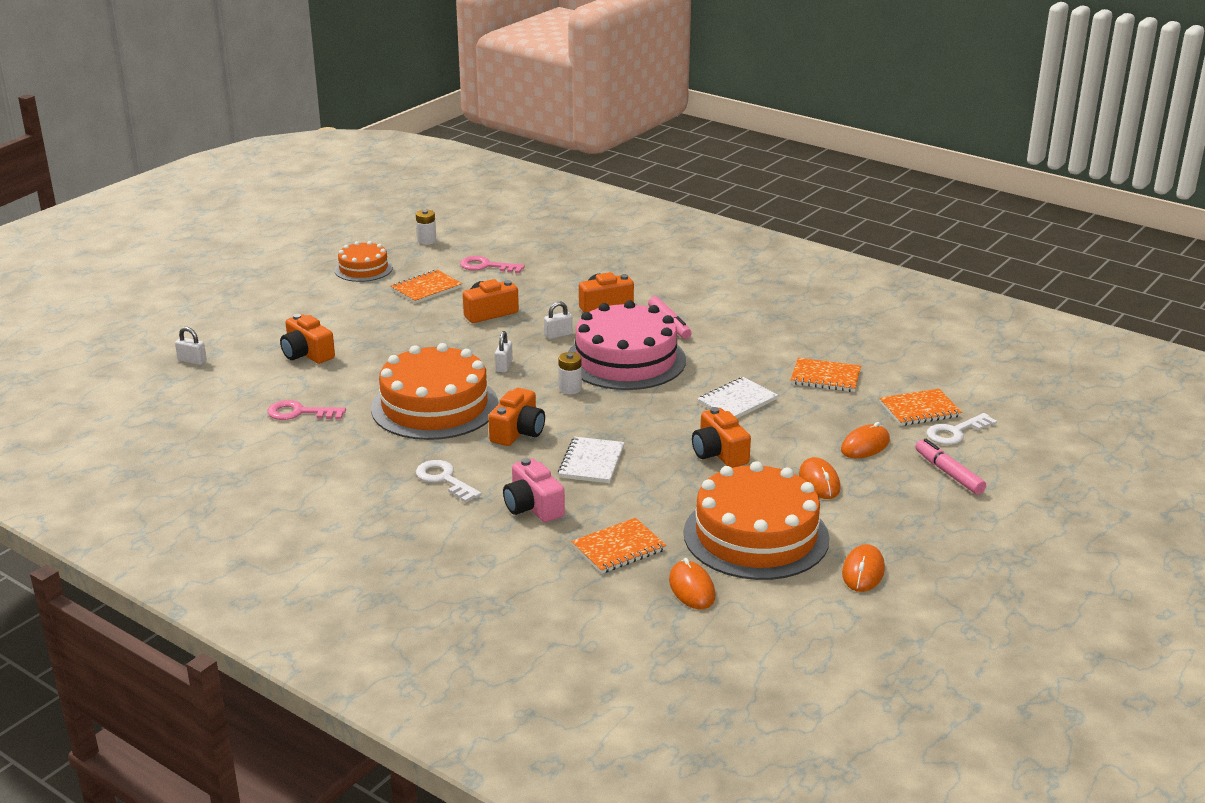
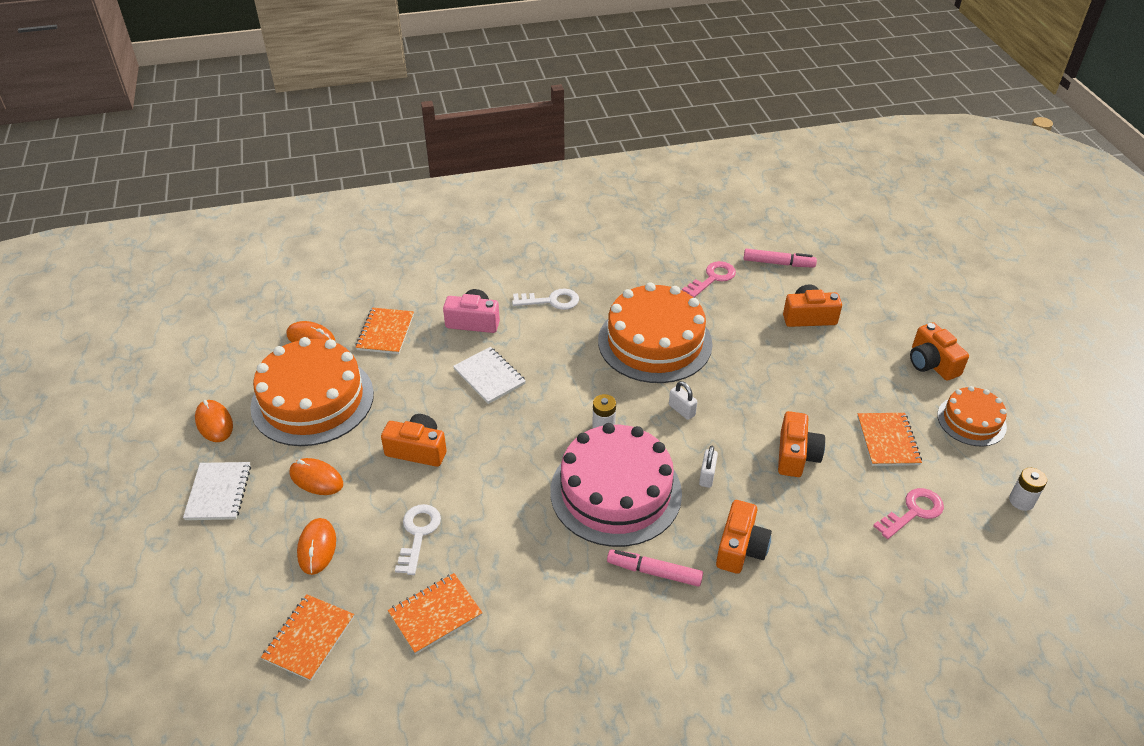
camera: 130 degrees right, 15 degrees up
white padlock [175,327,207,365] -> none
orange camera [488,388,545,446] -> orange camera moved to [910,322,969,381]
white notebook [697,377,778,418] -> white notebook moved to [183,462,251,520]
pink marker [915,439,986,495] -> pink marker moved to [744,248,817,268]
white key [927,413,997,445] -> white key moved to [395,504,441,575]

